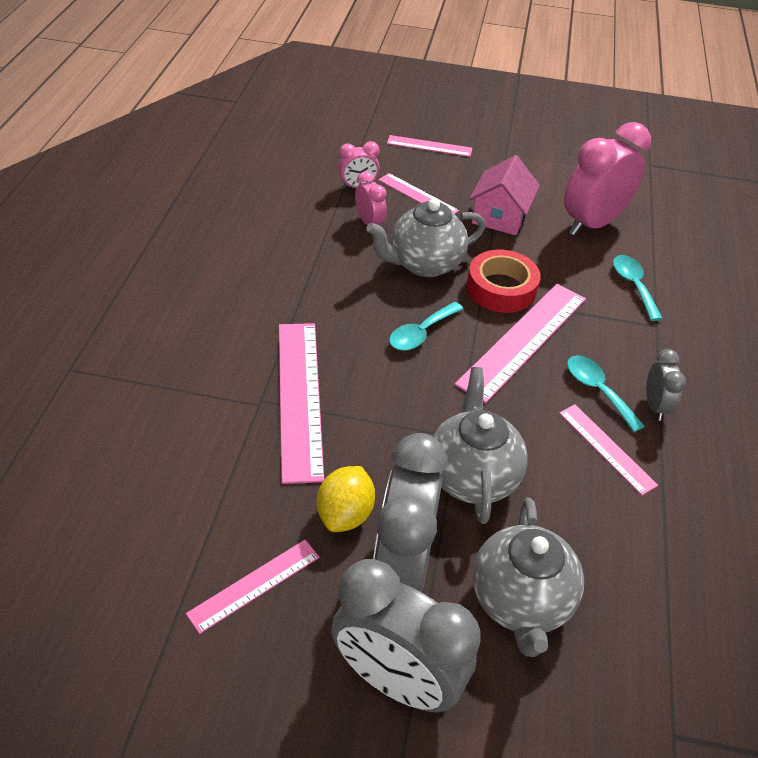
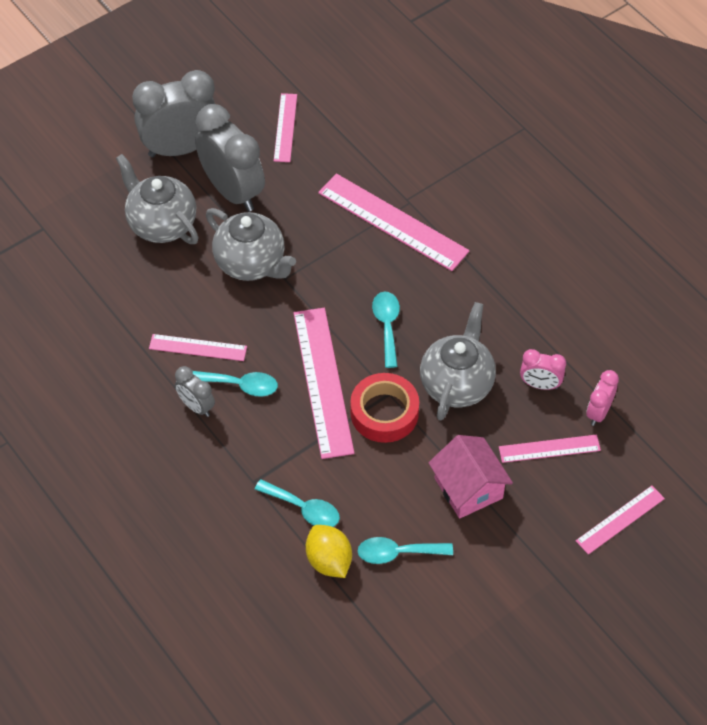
camera: 135 degrees right, 10 degrees up
yellow lemon [317,466,375,532] -> yellow lemon moved to [306,525,352,578]
pink clock [564,122,651,236] -> turquoise spoon [358,537,453,564]

